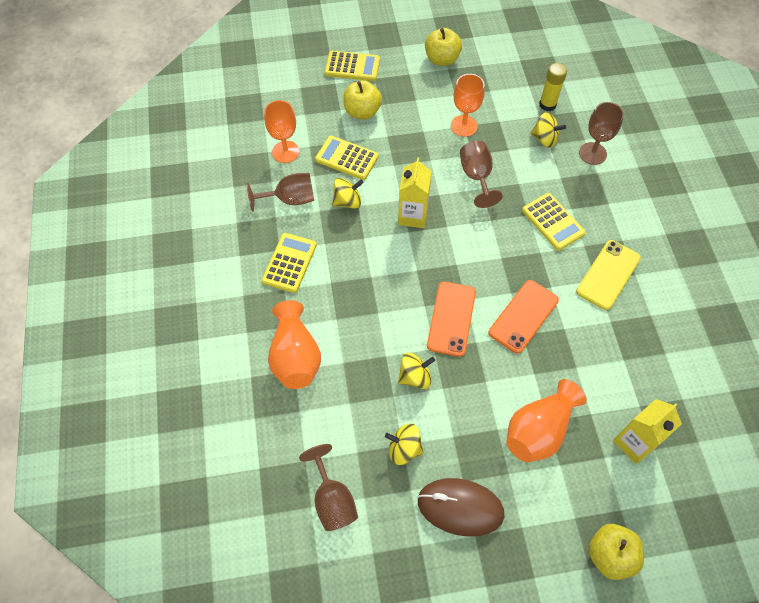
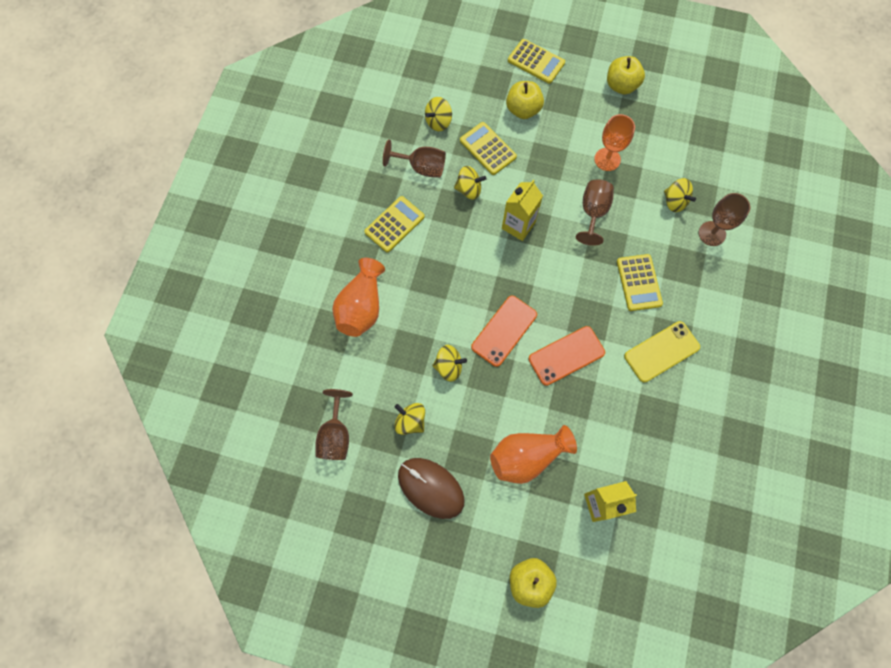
camera: 25 degrees right, 10 degrees up
orange goblet [264,100,300,163] -> yellow spinning top [425,97,452,131]
yellow glue stick [539,63,567,111] -> none

